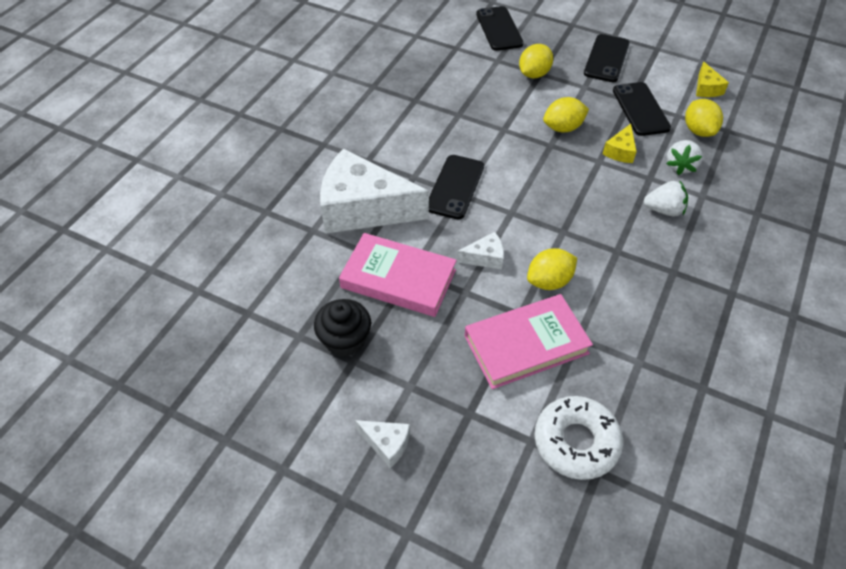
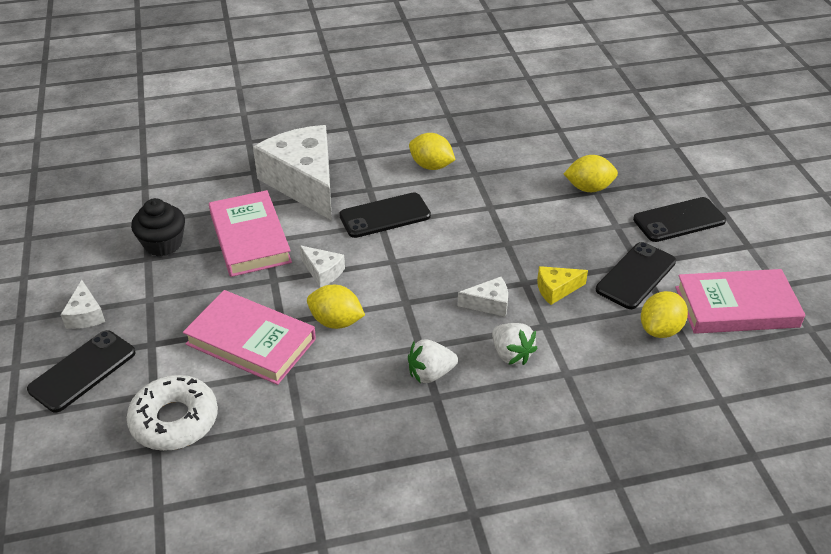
camera: 50 degrees right, 10 degrees down
black phone [476,6,524,51] -> black phone moved to [27,330,135,413]
yellow lemon [543,97,589,132] -> yellow lemon moved to [409,133,456,170]
white strawberry [666,140,703,175] -> white strawberry moved to [408,340,458,383]
yellow cheese [696,61,729,97] -> pink book [675,269,805,334]
none -> white cheese [457,277,508,317]

